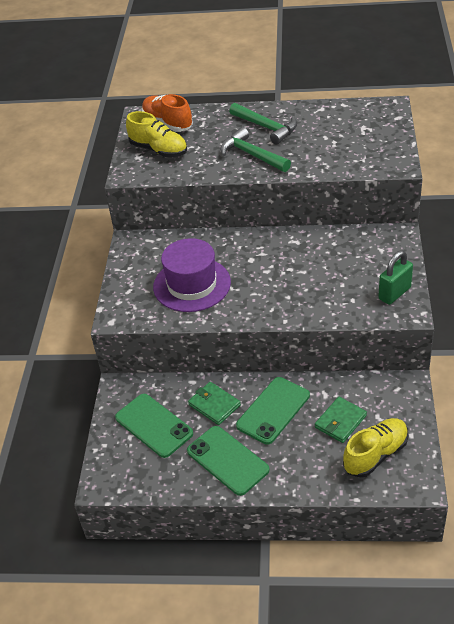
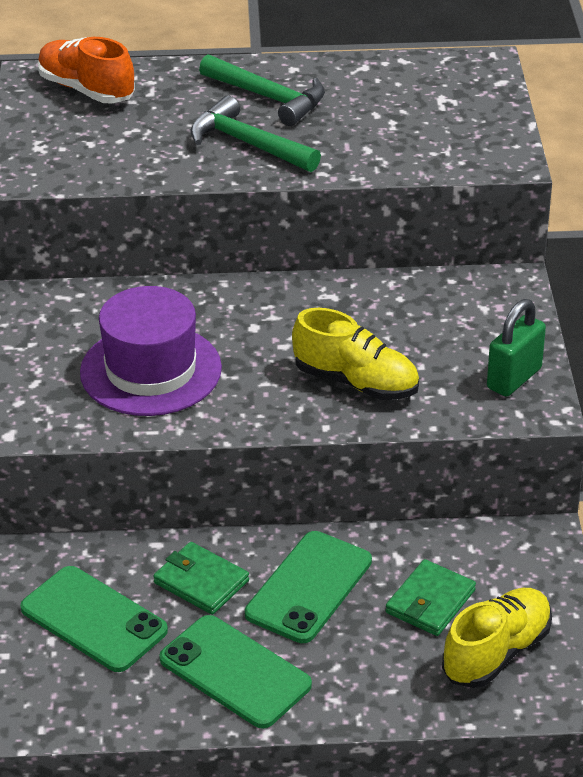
camera: 10 degrees left, 5 degrees down
yellow shoe [126,111,187,157] -> yellow shoe moved to [292,308,419,400]

